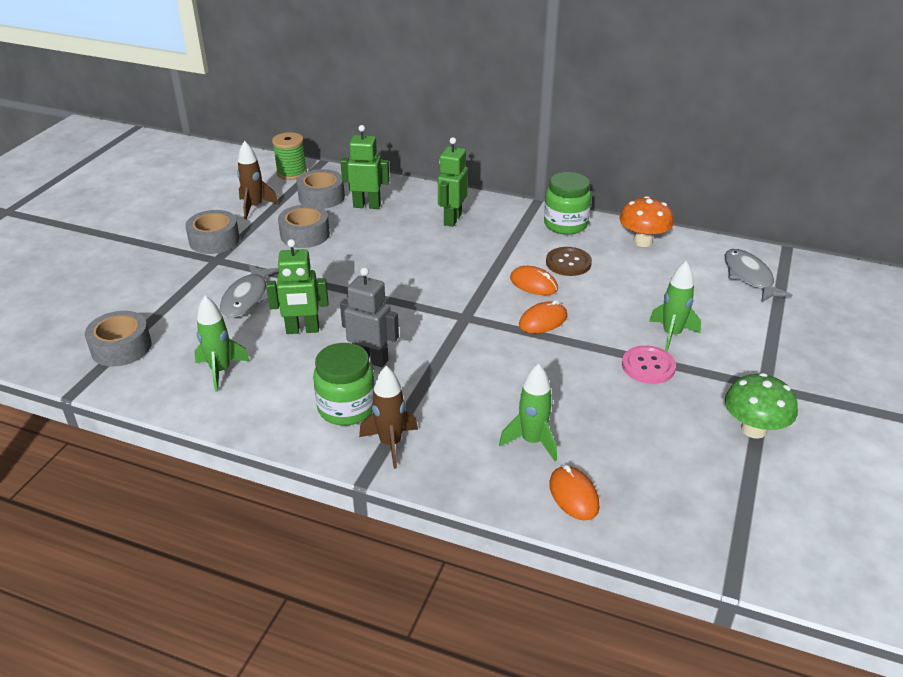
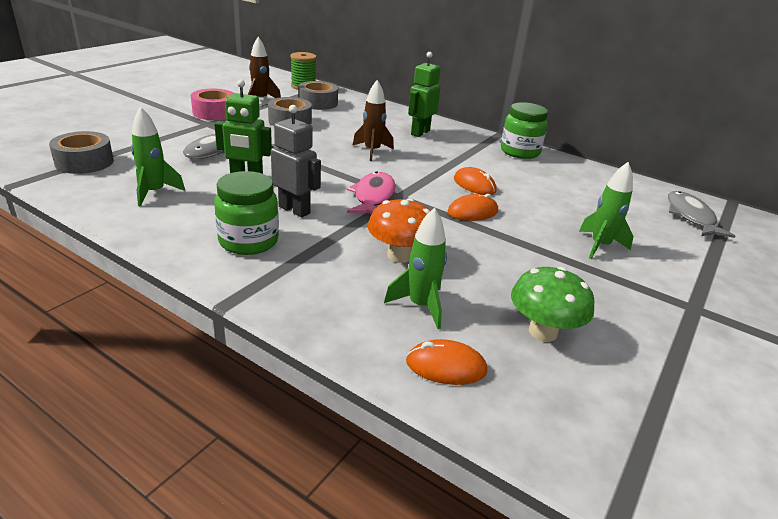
camera: 10 degrees right, 5 degrees down
grey tape [185,210,240,254] -> pink tape [191,89,233,120]
green robot [340,125,390,209] -> none
brown rocket [359,366,418,469] -> brown rocket moved to [353,80,394,161]
brown button [546,247,592,276] -> none
orange mouse [549,465,600,520] -> orange mouse turned 75 degrees counterclockwise [406,339,487,385]
orange mushroom [619,196,674,247] -> orange mushroom moved to [368,198,430,263]
pink button [622,345,676,384] -> none
green mushroom [725,373,798,439] -> green mushroom moved to [511,267,594,342]
none -> pink fish [347,171,395,214]

